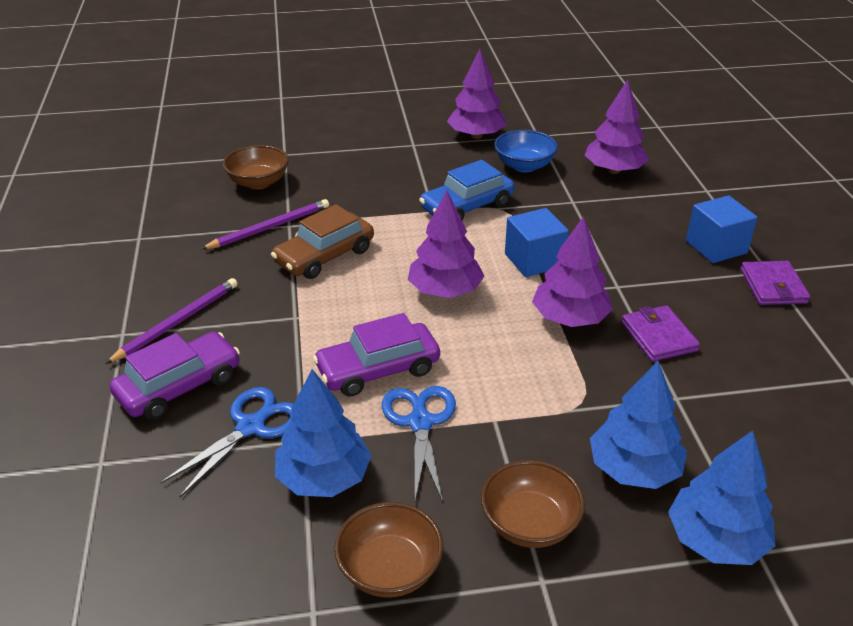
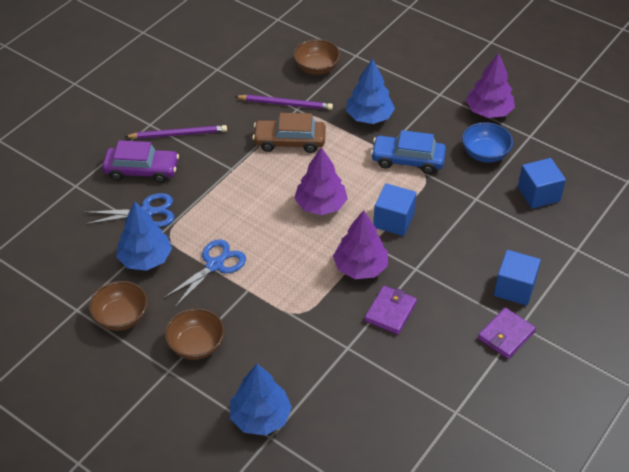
camera: 45 degrees right, 10 degrees up
purple car [313,313,440,397] -> none
purple tree [585,80,649,174] -> blue cube [518,158,566,209]
blue tree [590,361,687,489] -> blue tree moved to [346,58,395,124]

